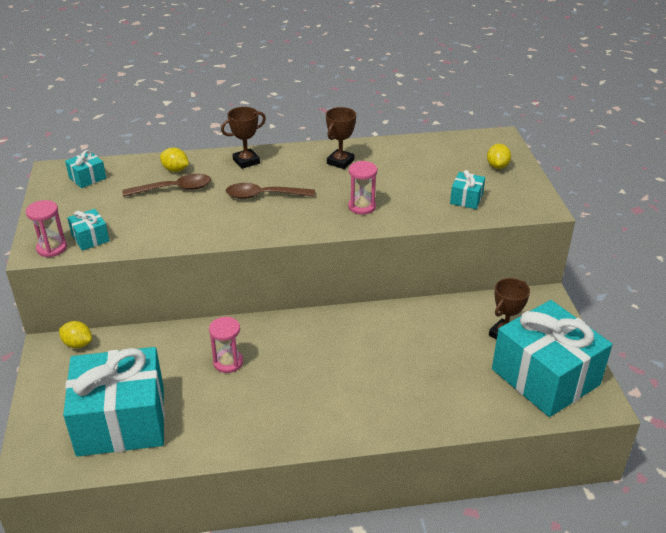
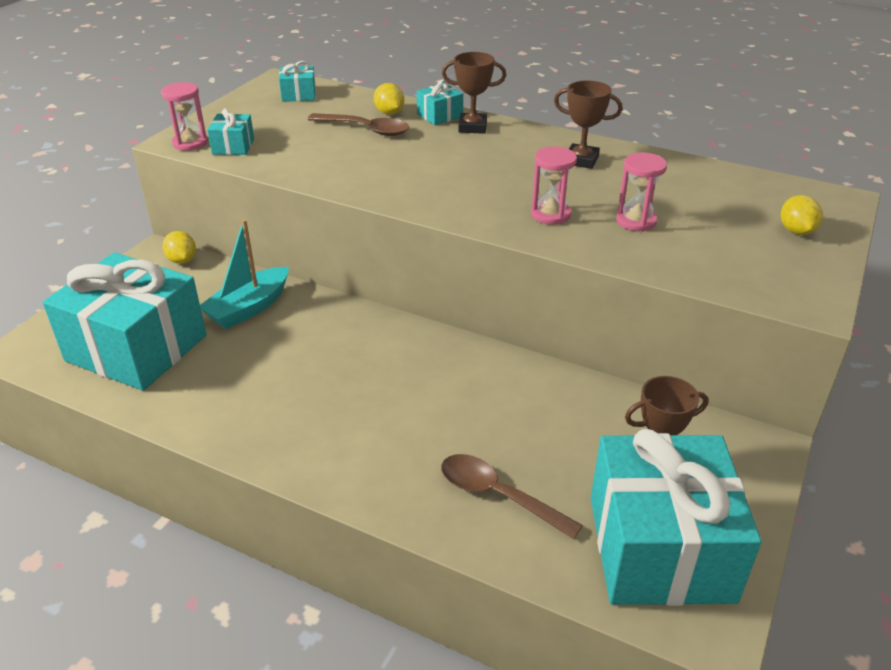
camera: 35 degrees right, 0 degrees up
pink hourglass [209,317,243,373] -> pink hourglass moved to [616,153,667,232]
brown spoon [226,183,315,199] -> brown spoon moved to [441,454,583,539]
brown trophy [326,107,356,169] -> brown trophy turned 45 degrees clockwise [554,80,622,169]
turquoise gift [450,170,485,209] -> turquoise gift moved to [417,79,463,125]
yellow lemon [487,144,511,169] -> yellow lemon turned 45 degrees counterclockwise [781,195,823,235]
none -> turquoise boat [200,219,289,329]

